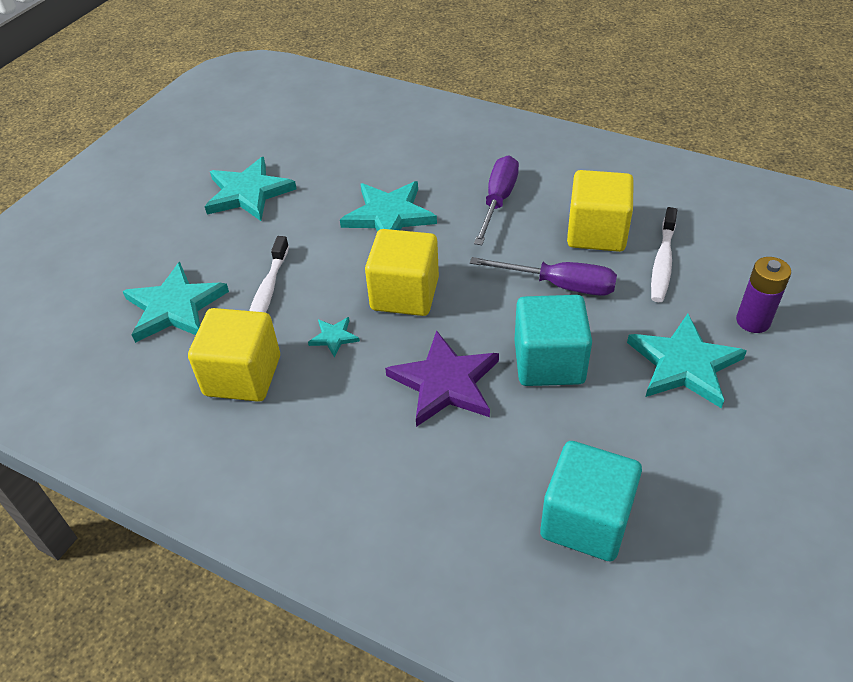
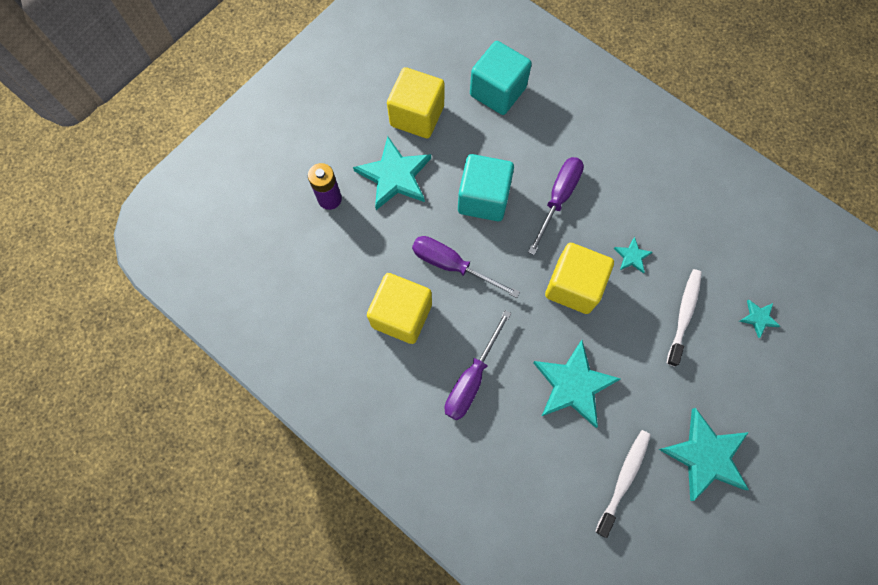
camera: 170 degrees left, 25 degrees up
turquoise star [123,262,229,343] -> turquoise star [739,300,780,338], size x0.46
yellow cube [188,308,280,402] -> yellow cube moved to [387,67,445,138]
purple star [385,330,499,427] -> purple screwdriver [528,157,584,255]
white toothbrush [651,207,677,302] -> white toothbrush moved to [595,430,651,538]

